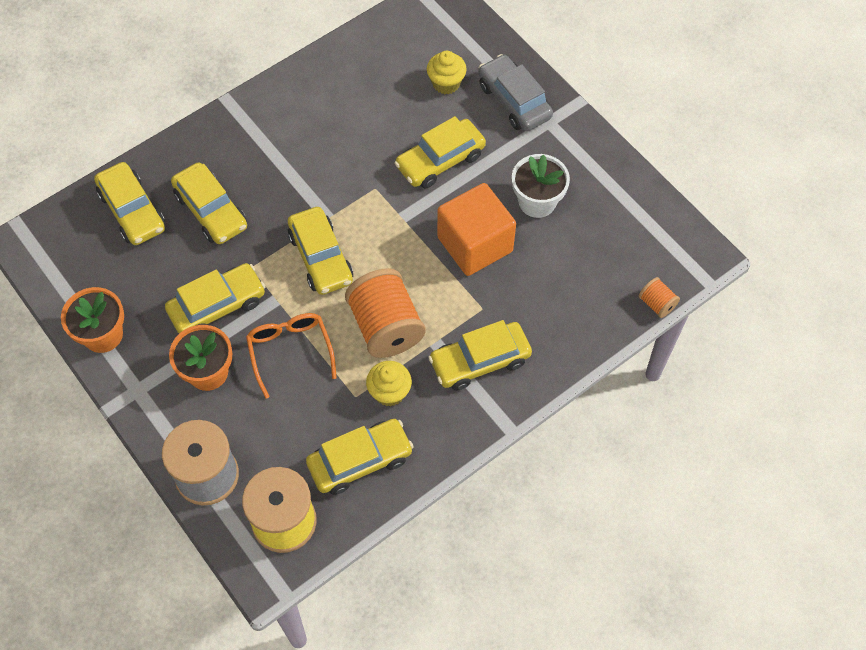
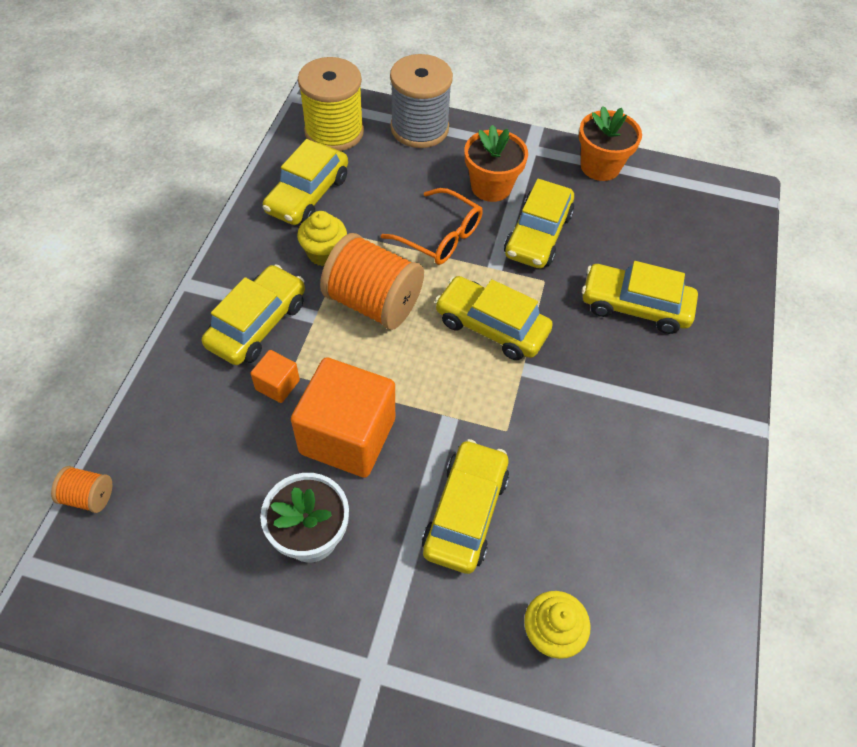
camera: 140 degrees right, 5 degrees down
yellow car [94,162,166,245] -> none
grey car [478,54,553,131] -> none
none -> orange cube [250,350,300,403]

